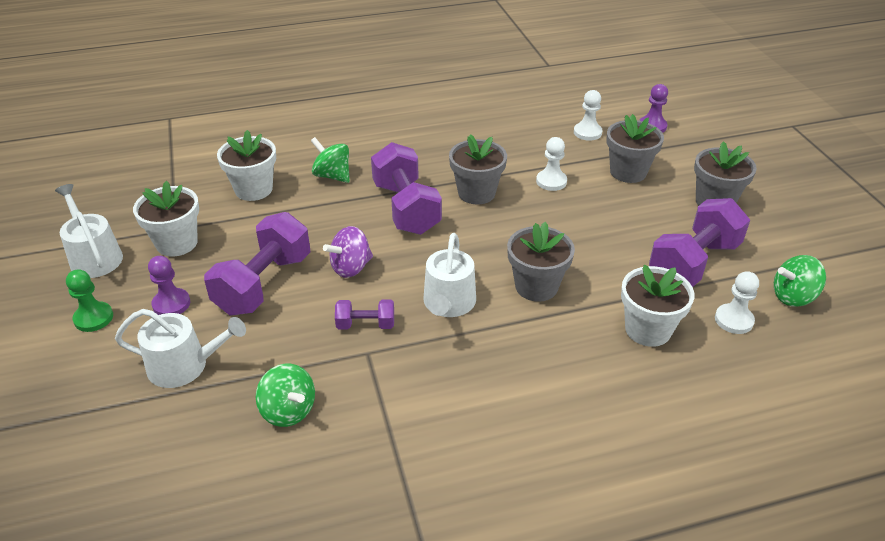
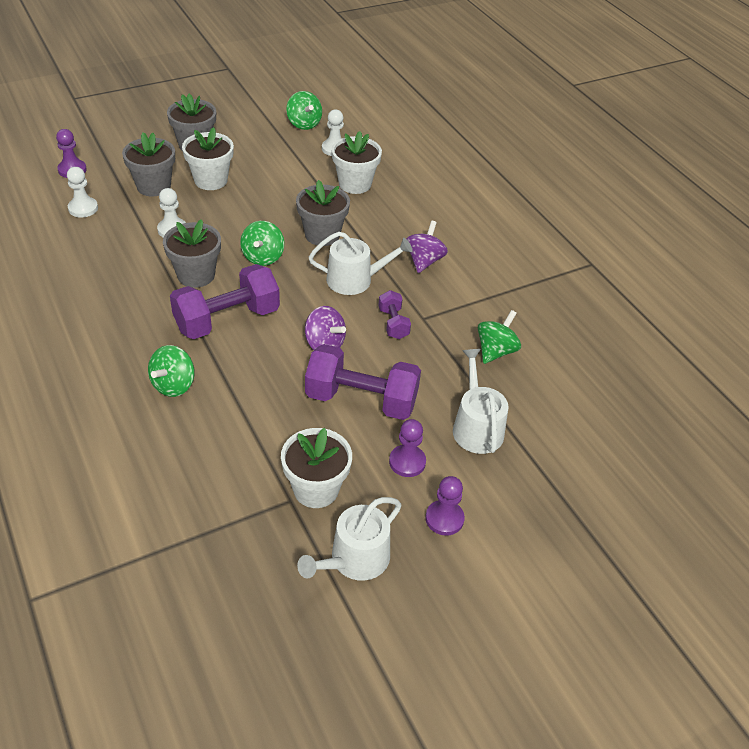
camera: 105 degrees left, 5 degrees up
green pawn [66,269,113,332] -> purple pawn [425,476,465,536]
white flower pot [217,130,276,201] -> white flower pot moved to [182,127,234,190]
purple dumbbell [649,198,750,287] -> none
none -> green spinning top [240,221,284,266]
none -> purple spinning top [406,221,448,273]

